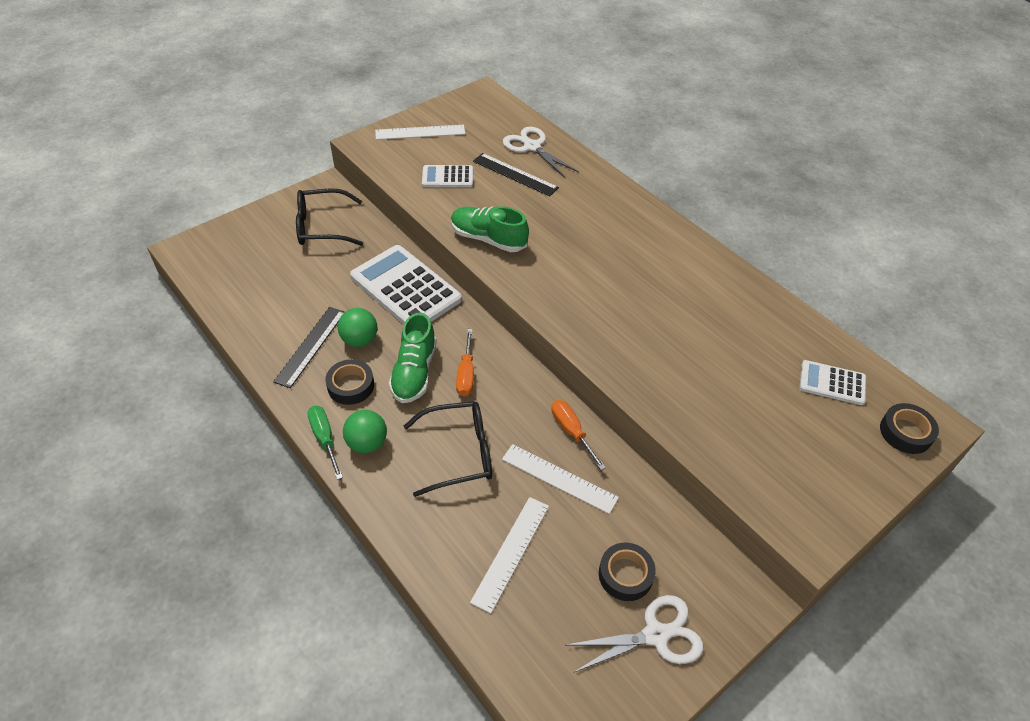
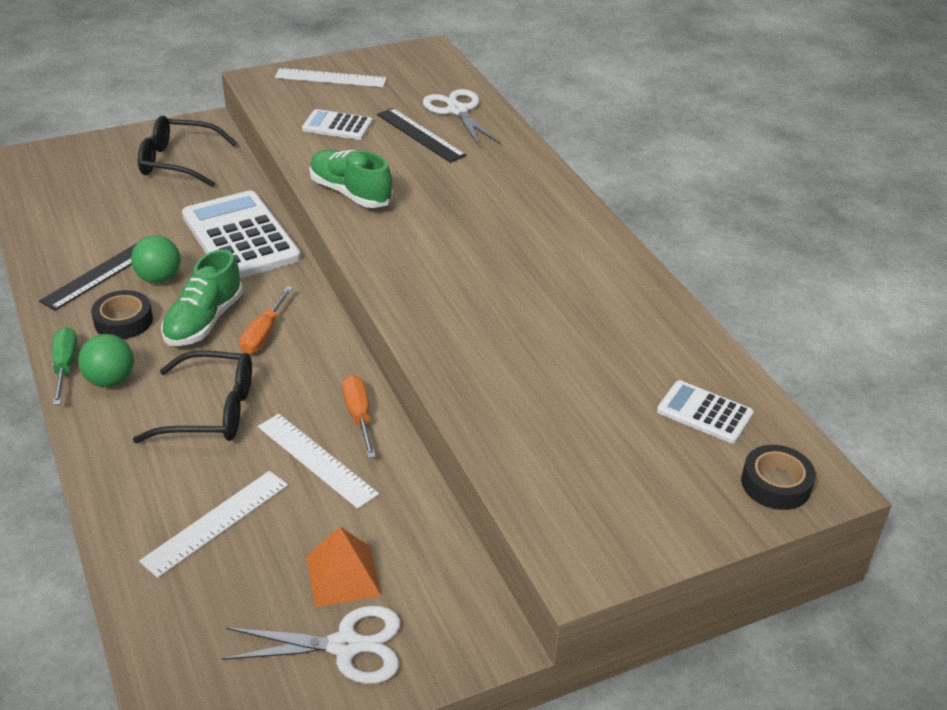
camera: 15 degrees right, 10 degrees down
black tape [599,543,656,601] -> orange pyramid [306,527,381,607]

